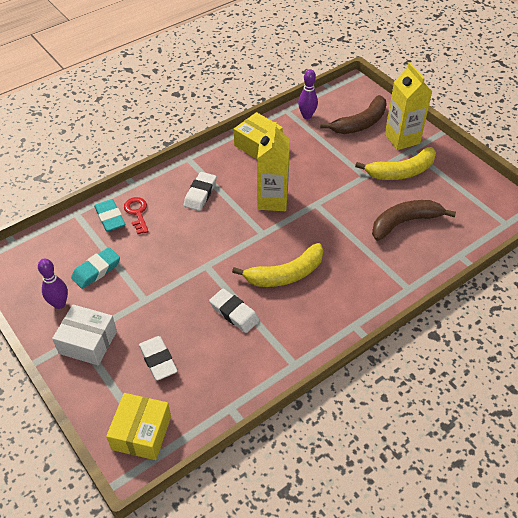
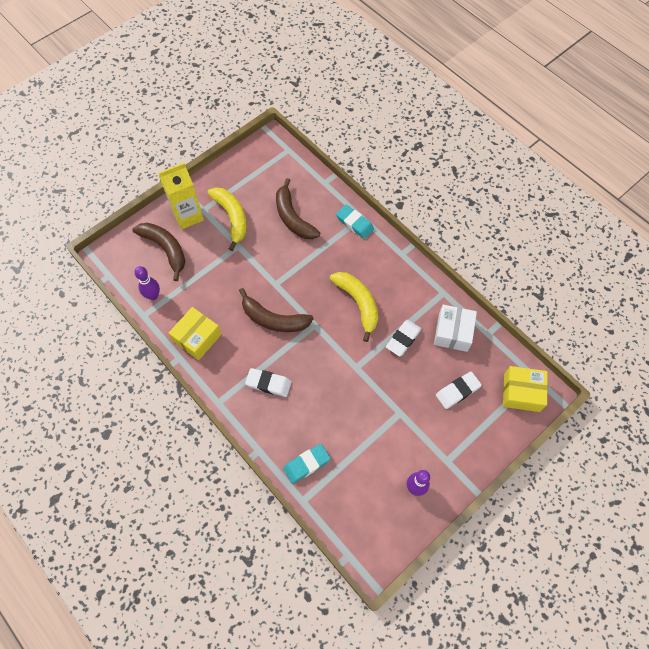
camera: 95 degrees left, 15 degrees up
white box [52,304,117,365] -> white box moved to [434,304,477,352]
turquoise eraser [71,247,120,289] -> turquoise eraser moved to [336,205,374,239]
red key [124,197,149,234] -> none
yellow carton [257,122,290,211] -> brown banana [239,288,314,332]

